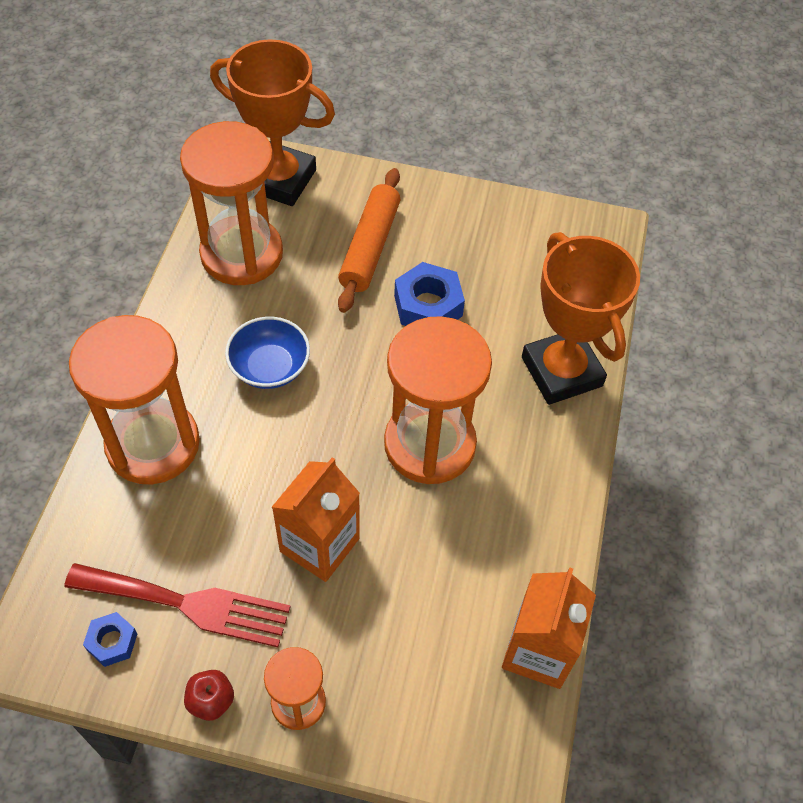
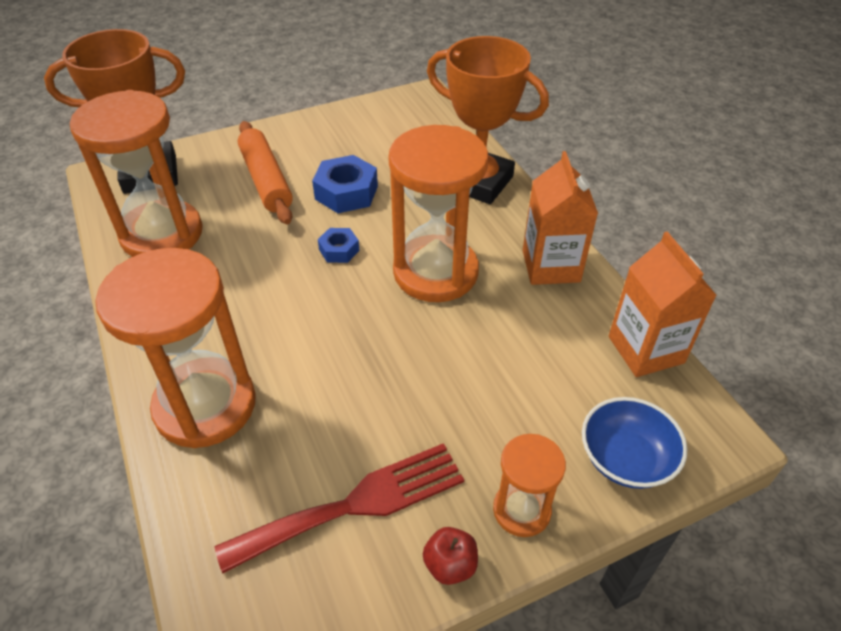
camera: 35 degrees left, 10 degrees down
blue nut [83,612,137,667] -> blue nut moved to [318,228,359,263]
blue bowl [225,317,310,389] -> blue bowl moved to [582,397,687,489]
orange carton [272,457,360,582] -> orange carton moved to [523,151,598,285]

